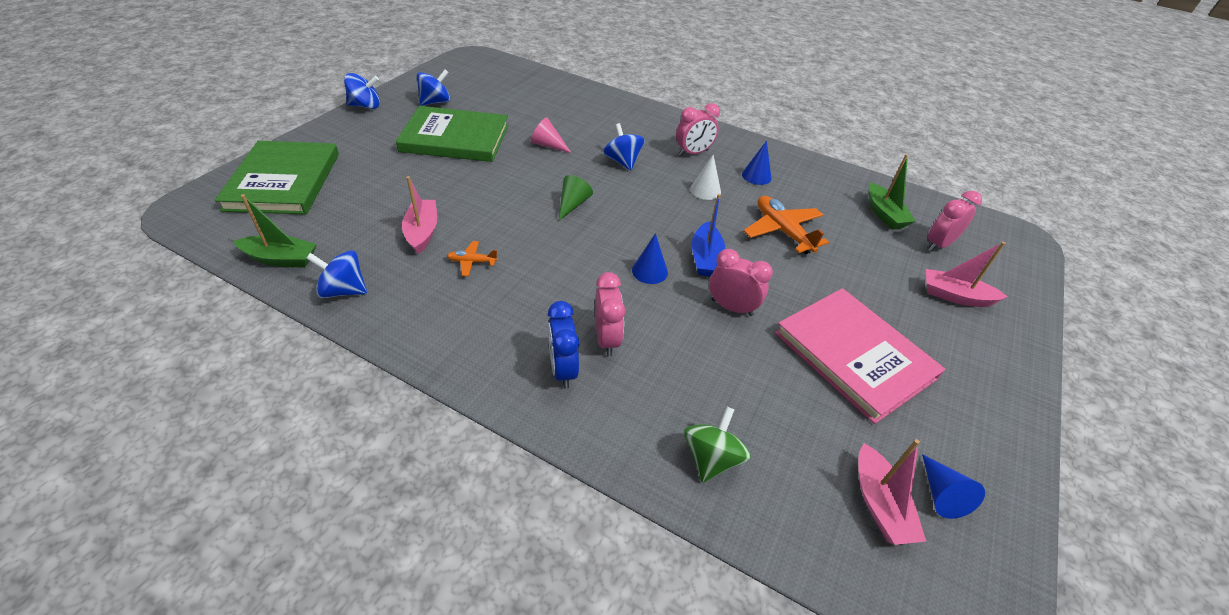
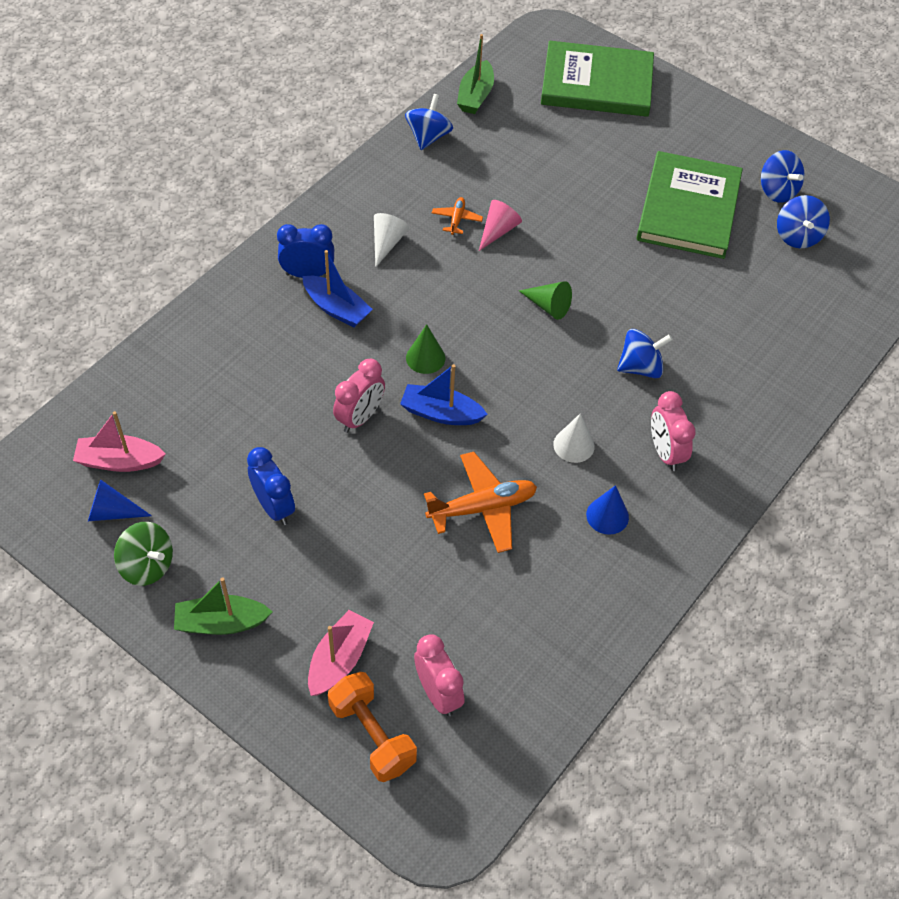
camera: 100 degrees right, 10 degrees up
blue spinning top [344,73,380,109] -> blue spinning top moved to [777,195,830,248]
pink boat [402,176,437,254] -> none
pink cone [531,118,571,153] -> pink cone moved to [479,200,522,251]
pink clock [595,272,625,356] -> blue boat [302,250,373,327]
blue cone [632,233,668,284] -> green cone [406,324,445,374]
green spinning top [684,407,751,483] -> green spinning top moved to [114,522,173,586]
pink book [775,288,945,424] -> blue clock [247,447,295,525]
green boat [869,154,915,230] -> green boat moved to [174,577,273,635]
none -> orange dumbbell [328,672,417,782]
none -> white cone [374,213,409,267]

